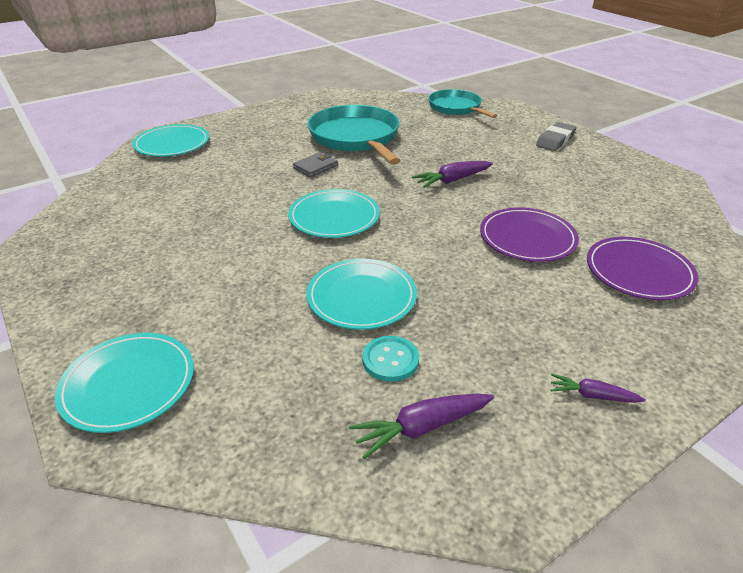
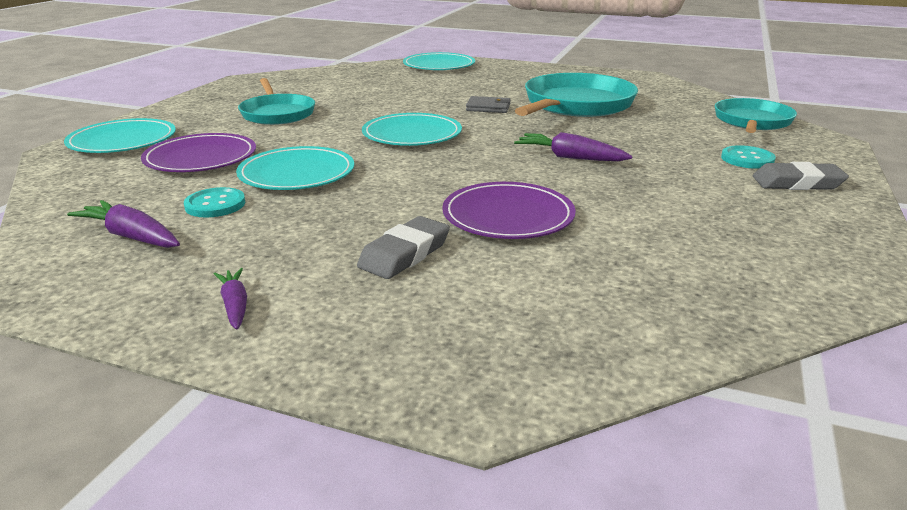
camera: 55 degrees right, 10 degrees down
purple plate [587,237,698,300] -> purple plate moved to [141,133,256,172]
none -> turquoise pan [238,78,315,125]
none -> grey eraser [357,216,450,279]
none -> turquoise button [721,145,776,169]

